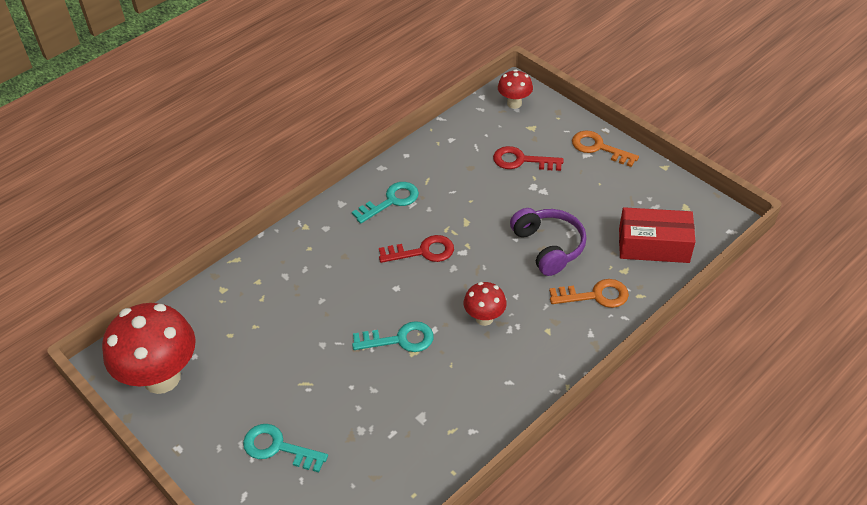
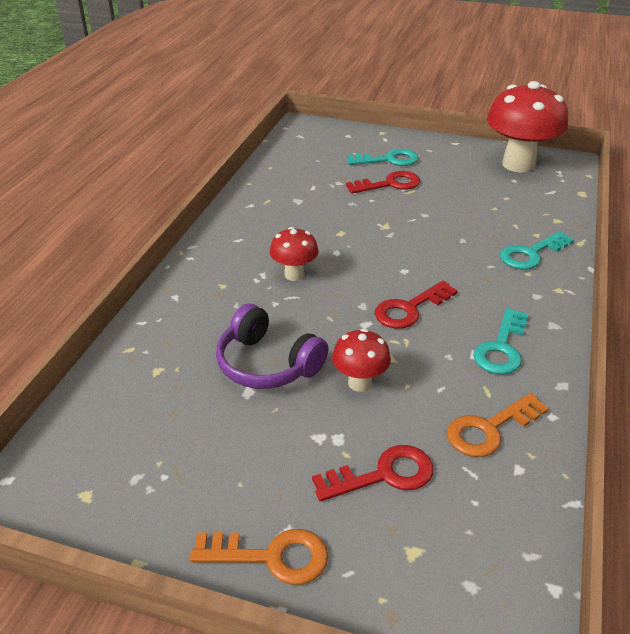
camera: 150 degrees right, 10 degrees down
turquoise key [352,321,434,352] -> turquoise key moved to [500,231,574,269]
red mushroom [498,69,533,109] -> red mushroom moved to [332,329,391,392]
orange key [549,279,629,308] -> orange key moved to [447,393,549,457]
red box [619,207,696,263] -> none
none -> red key [346,171,420,194]

